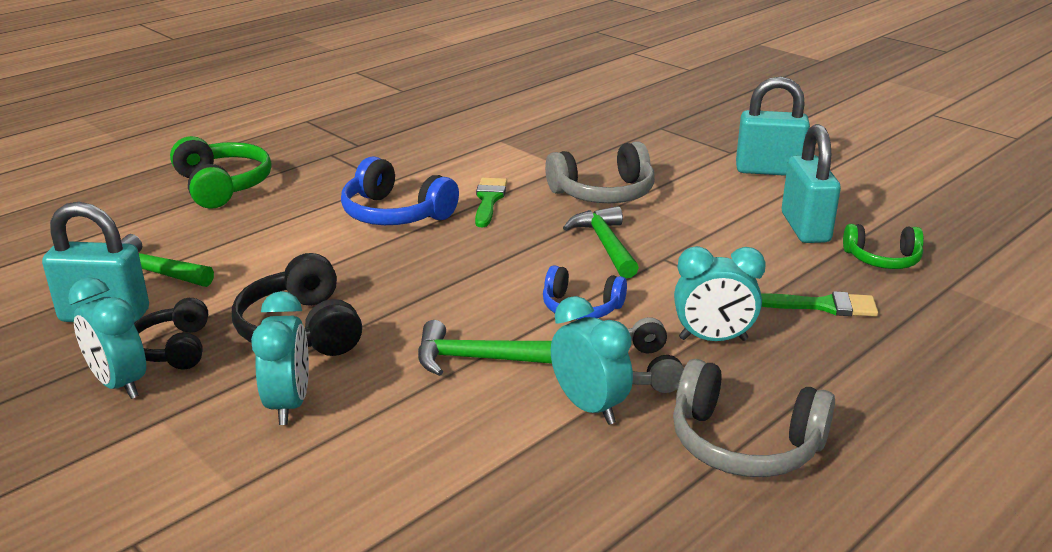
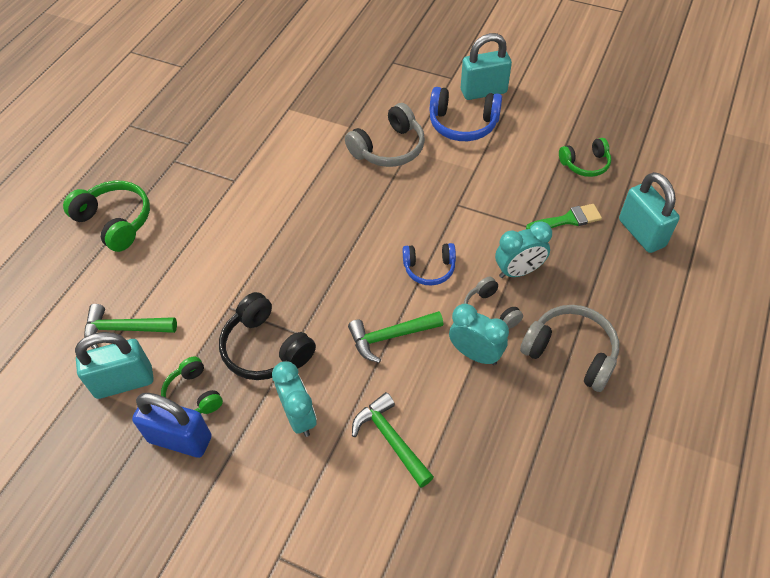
camera: 20 degrees left, 25 degrees up
turquoise clock [68,277,146,399] -> blue padlock [132,393,211,458]
black headphones [134,298,208,369] -> green headphones [161,356,223,414]
blue headphones [341,157,459,225] -> blue headphones moved to [430,87,502,141]
green brush [475,178,507,227] -> none
green hammer [563,206,639,278] -> green hammer moved to [352,392,434,487]
grey headphones [673,359,835,477] -> grey headphones turned 150 degrees counterclockwise [520,305,619,392]
turquoise padlock [782,124,841,243] -> turquoise padlock moved to [619,172,680,253]

